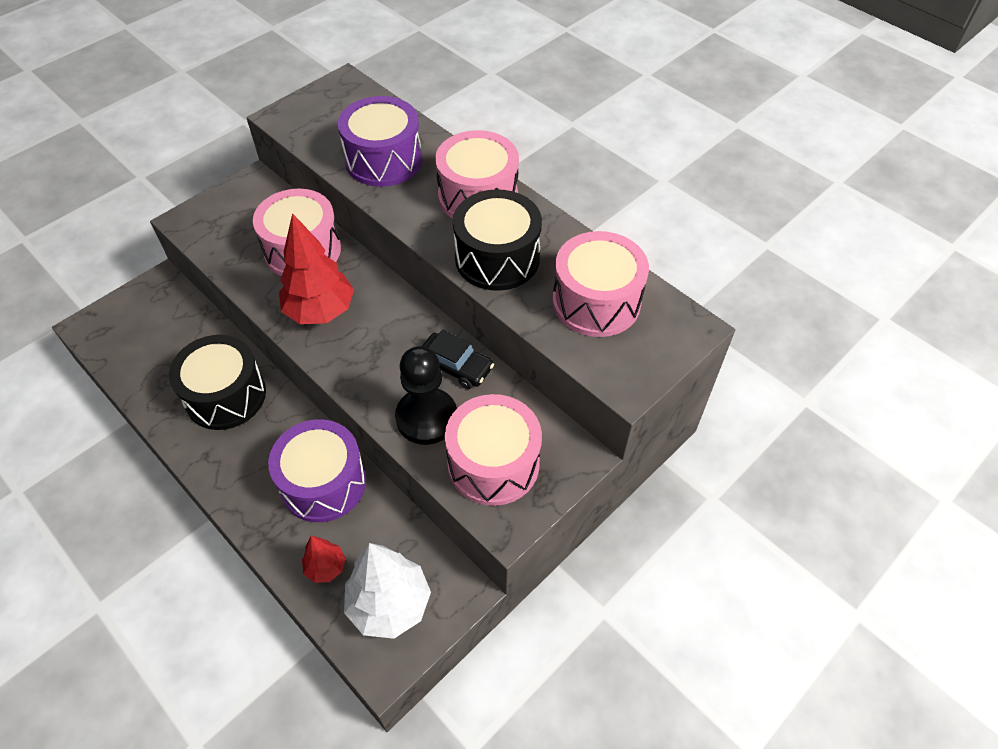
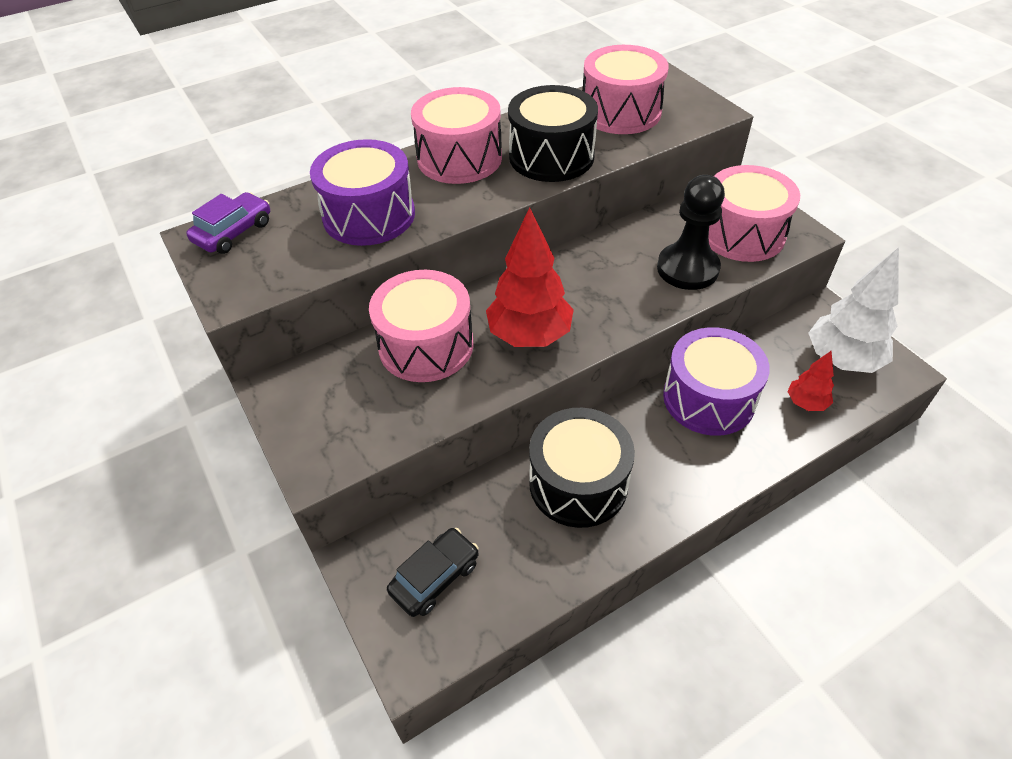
camera: 75 degrees left, 5 degrees down
black car [422,329,494,389] -> black car moved to [387,528,479,617]
none -> purple car [186,192,270,254]

